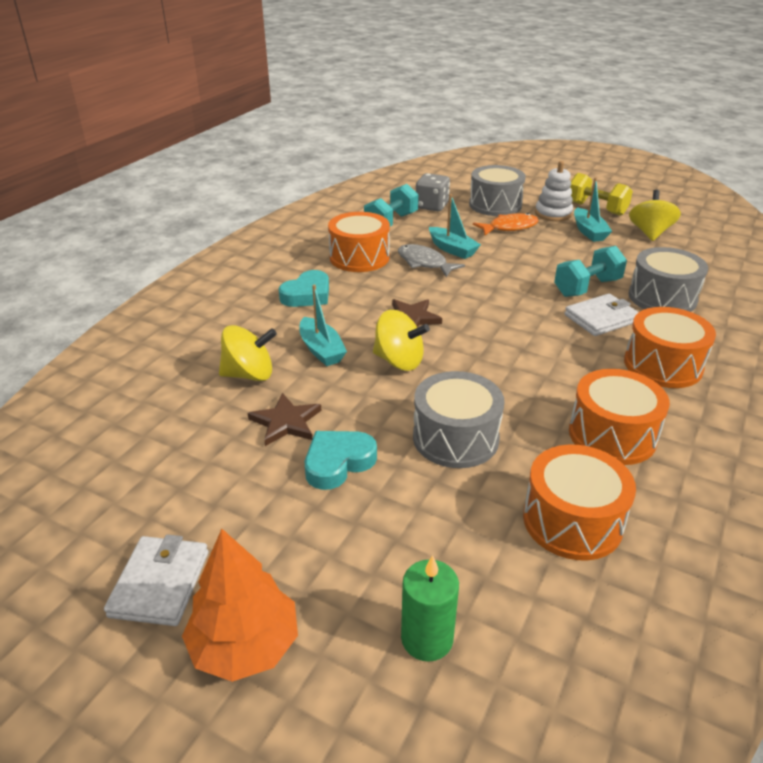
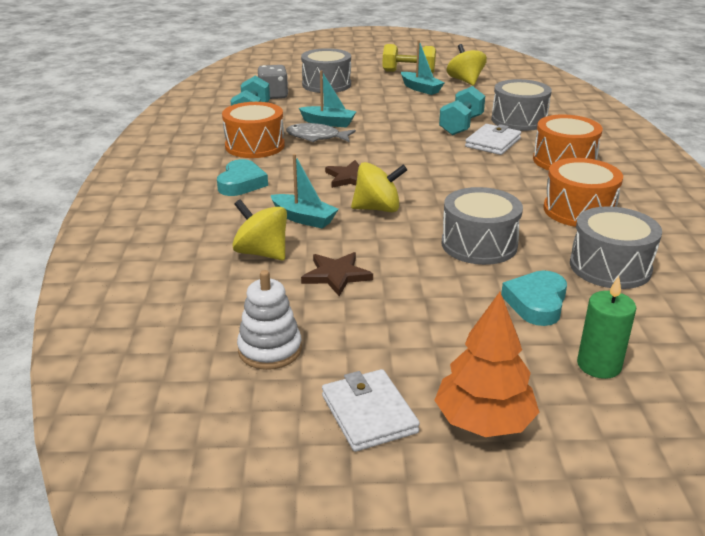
camera: 30 degrees left, 5 degrees down
yellow spinning top [219,325,277,381] -> yellow spinning top turned 105 degrees counterclockwise [232,199,287,260]
turquoise heart [305,431,377,490] -> turquoise heart moved to [501,270,567,326]
orange fish [473,213,539,235] -> none
orange drum [523,445,636,560] -> grey drum [570,206,662,289]
white stacking toy [535,161,573,221] -> white stacking toy moved to [237,270,302,370]

